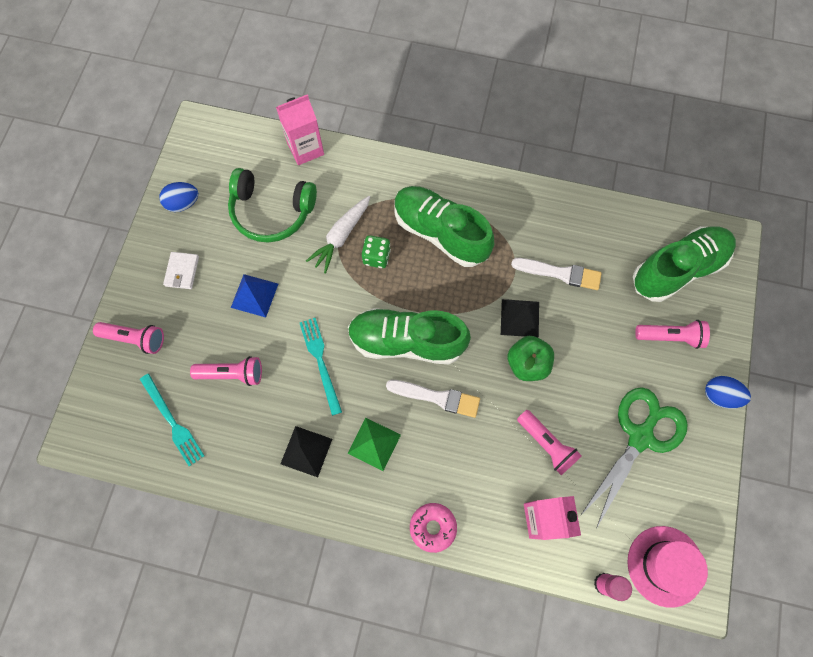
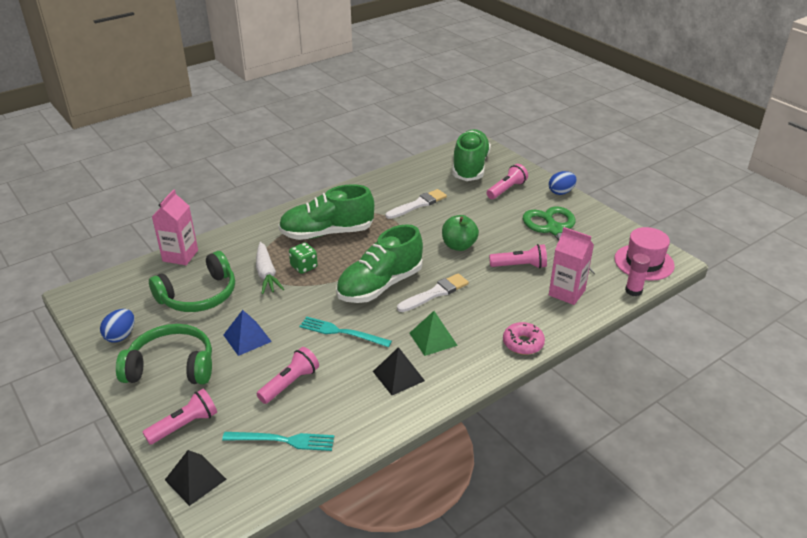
camera: 50 degrees left, 35 degrees down
white wallet [163,252,199,289] -> green headphones [116,324,212,384]
black pyramid [501,299,539,338] -> black pyramid moved to [165,450,227,506]

